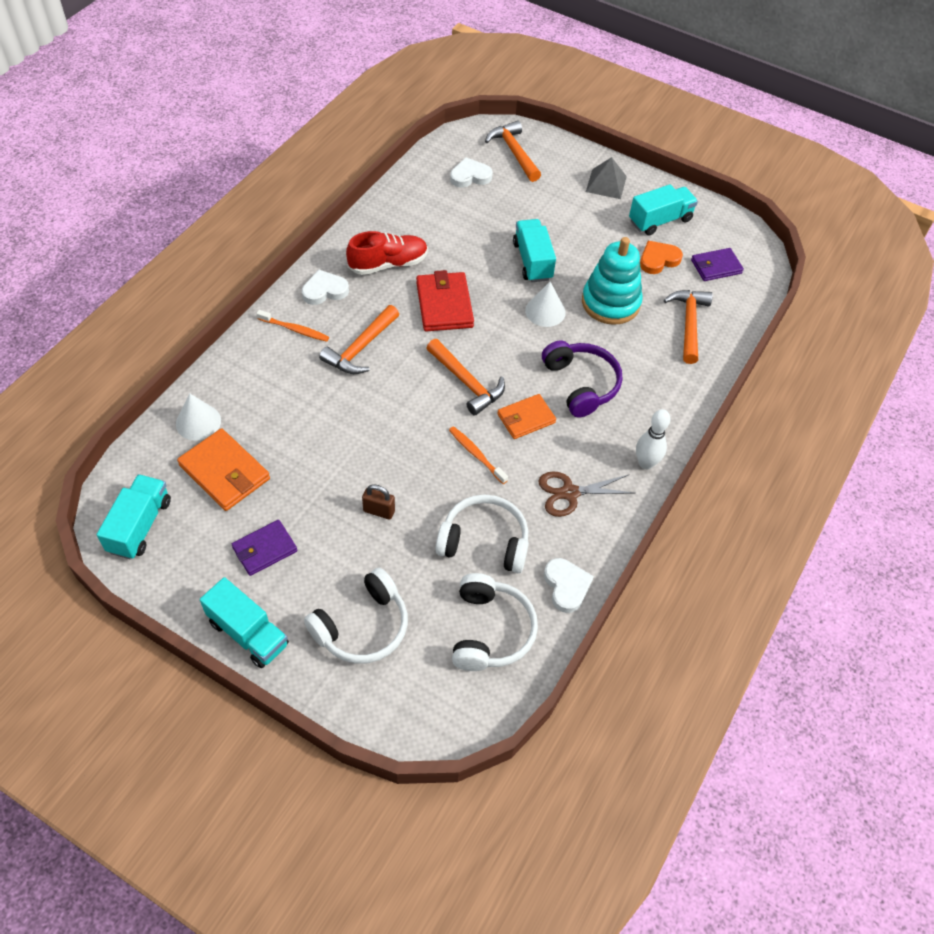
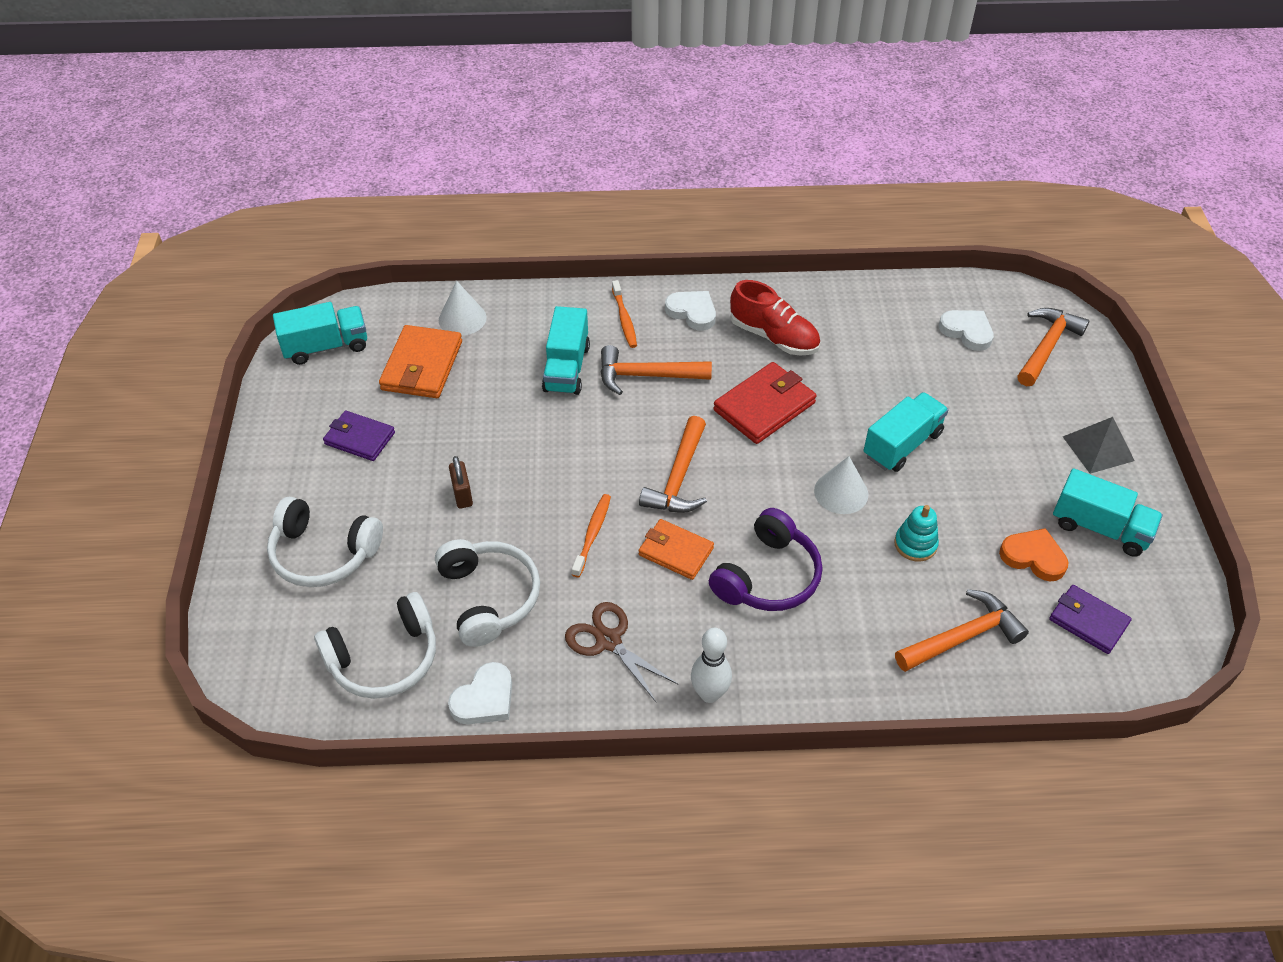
camera: 60 degrees right, 5 degrees down
turquoise truck [200,577,289,668] -> turquoise truck moved to [542,306,590,395]
turquoise stacking toy [582,237,643,325] -> turquoise stacking toy [894,505,939,562], size x0.52

